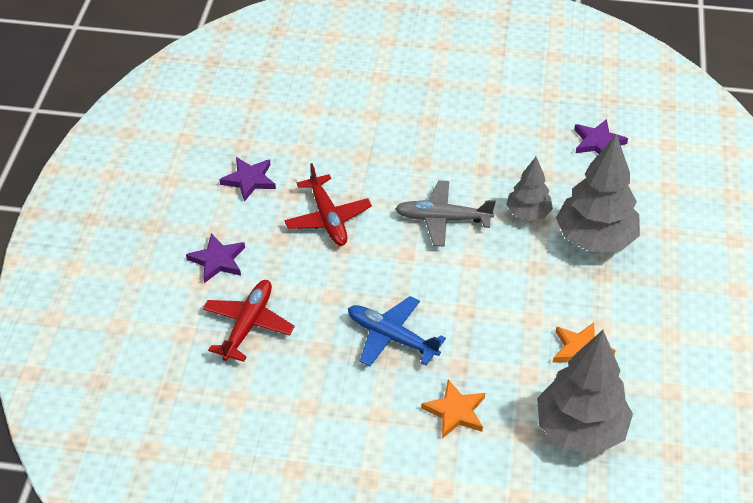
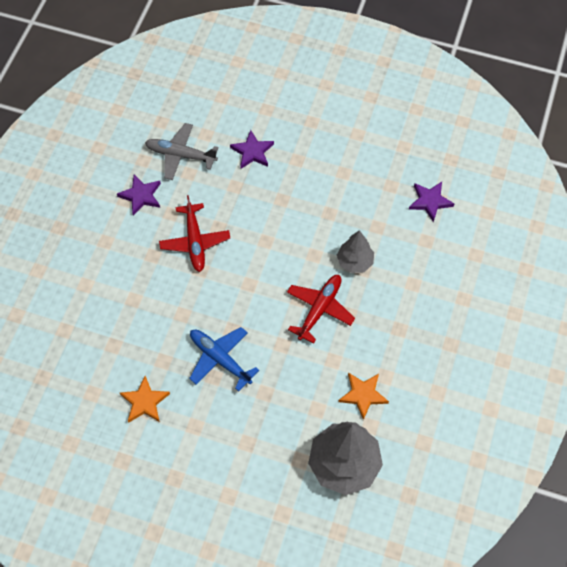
camera: 10 degrees right, 15 degrees up
purple star [186,233,245,283] -> purple star moved to [230,130,274,169]
red plane [203,280,295,362] -> red plane moved to [287,275,355,344]
grey plane [395,180,496,247] -> grey plane moved to [145,123,218,180]
orange star [421,379,485,439] -> orange star moved to [120,376,170,423]
grey tree [556,134,640,252] -> none

